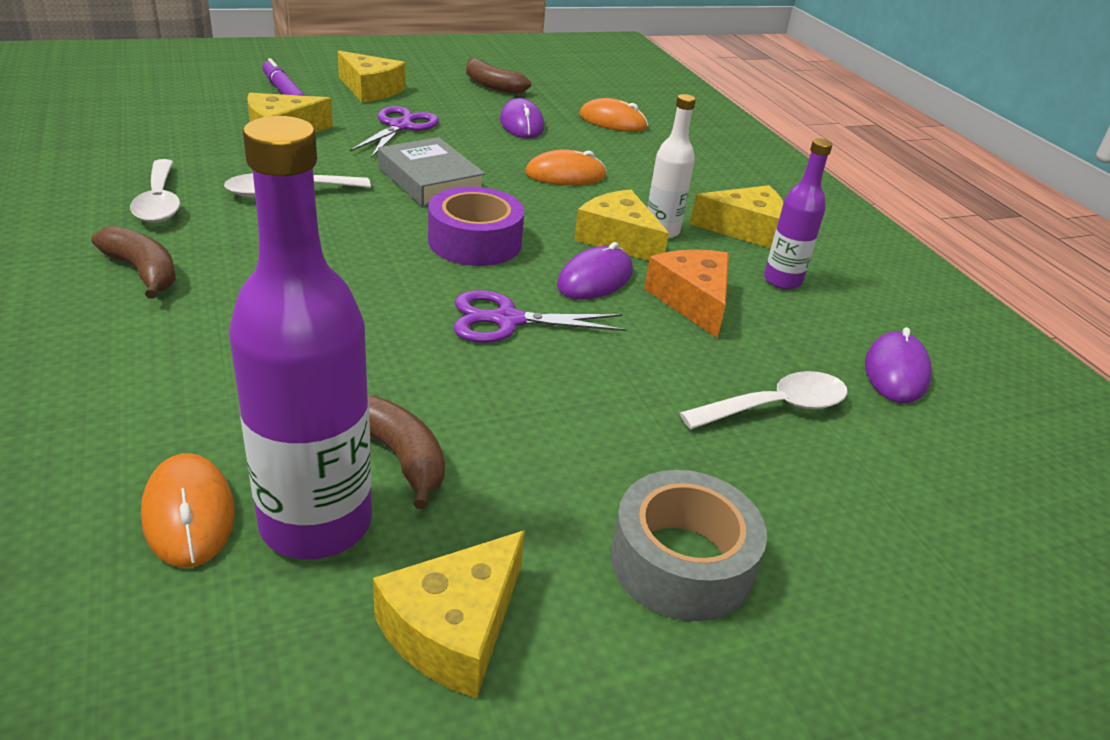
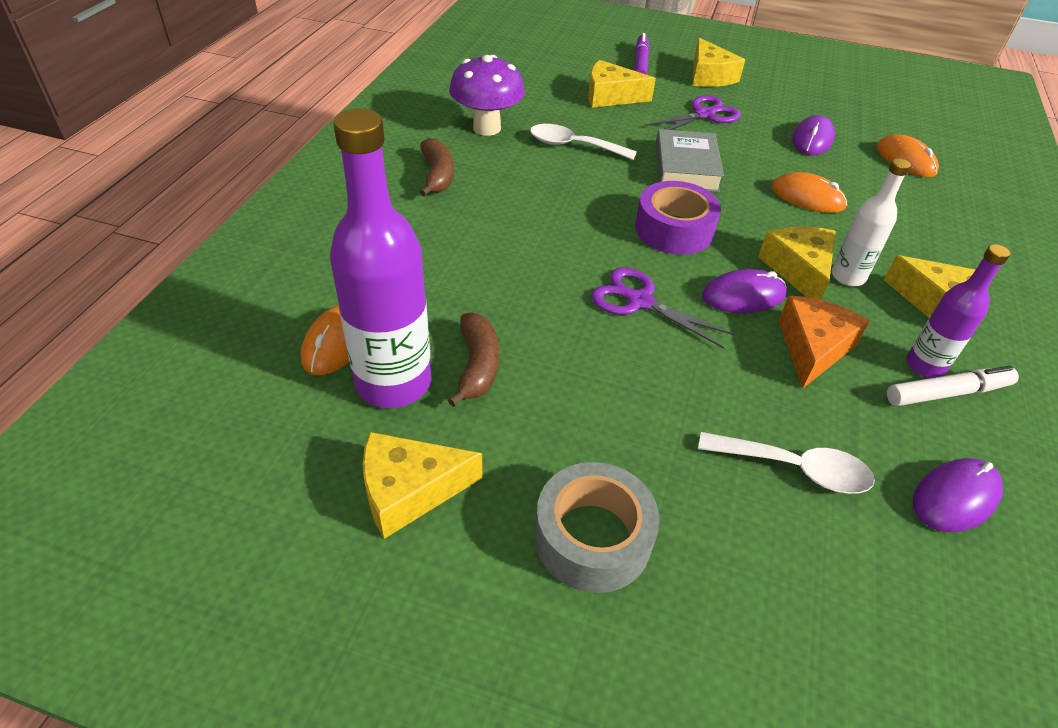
camera: 40 degrees right, 10 degrees up
white spoon [130,159,180,223] -> purple mushroom [449,55,525,136]
brown banana [466,58,531,94] -> none
none -> white marker [887,366,1019,406]

